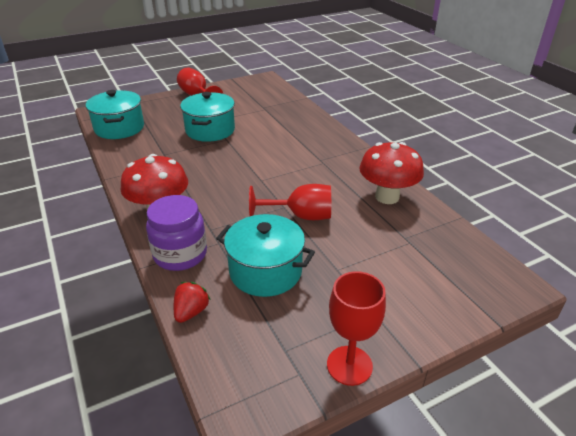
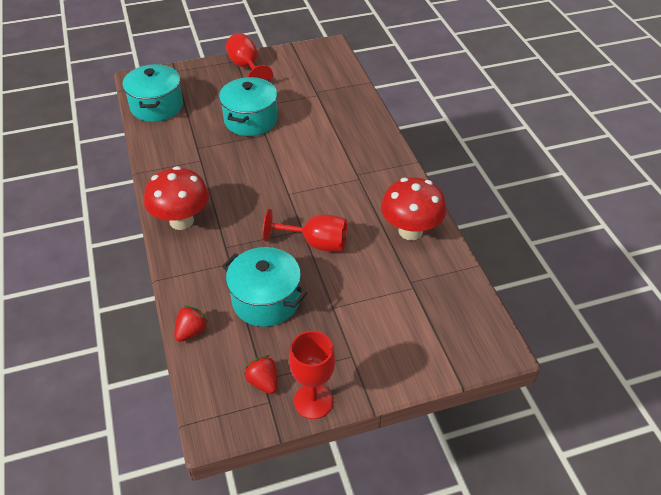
camera: 10 degrees right, 10 degrees up
purple jar [146,195,207,271] -> none
none -> red strawberry [244,355,277,394]

